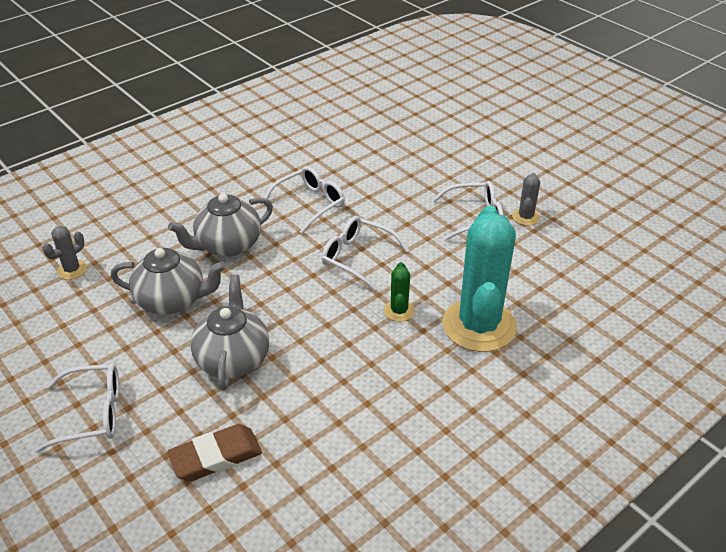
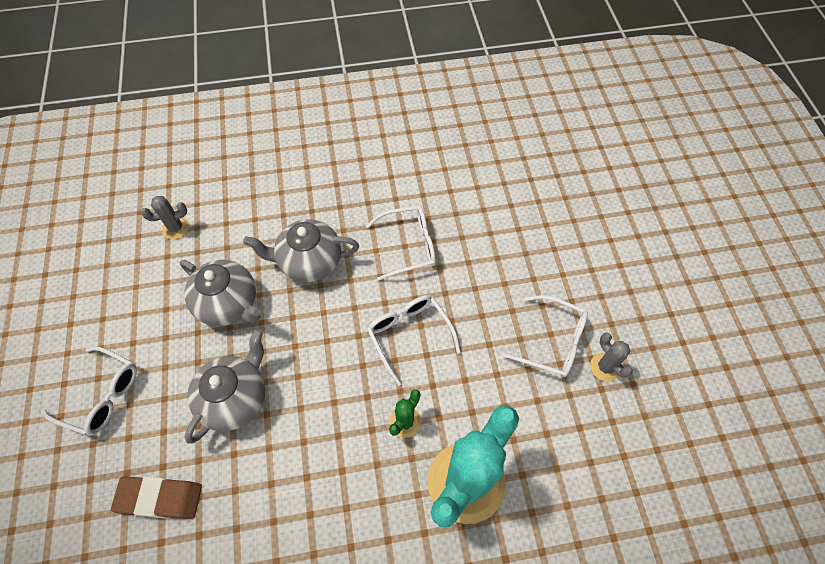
camera: 30 degrees right, 20 degrees up
grey cactus [512,173,540,226] -> grey cactus turned 75 degrees counterclockwise [590,333,633,381]

